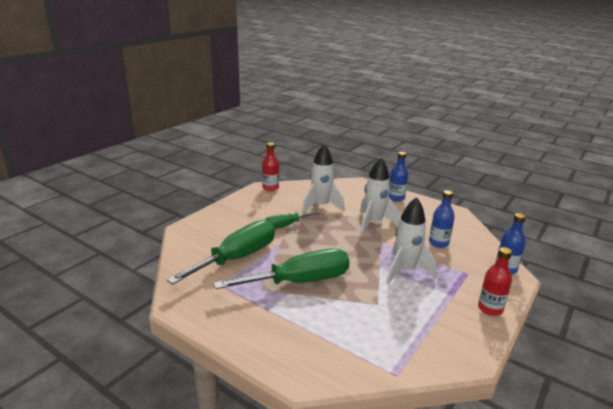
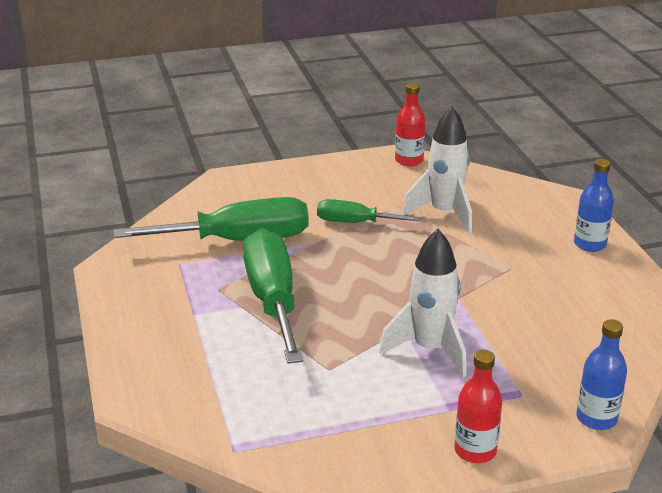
camera: 40 degrees right, 5 degrees up
green screwdriver [214,248,350,289] -> green screwdriver turned 120 degrees counterclockwise [243,228,303,364]
white rocket [360,157,400,234] -> none
blue bottle [429,190,455,248] -> none

